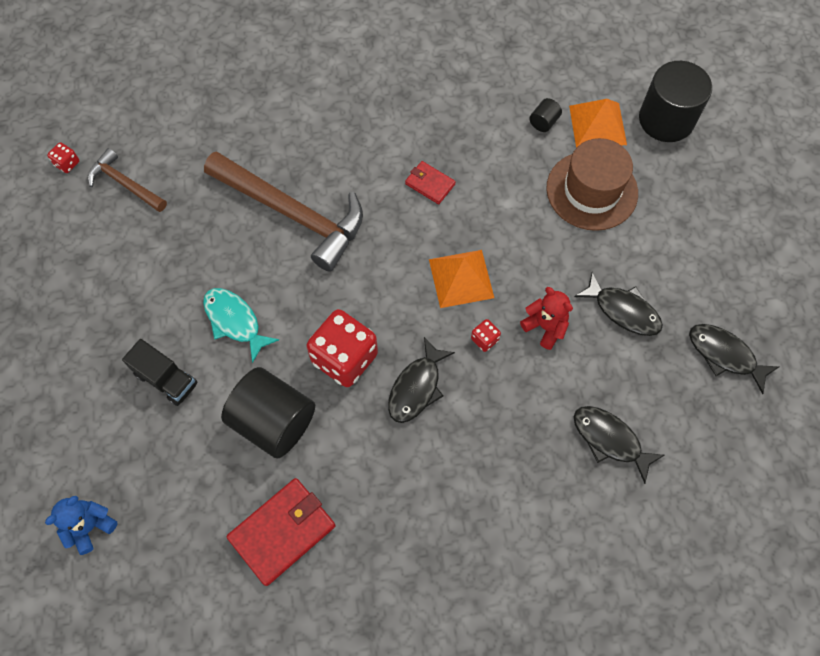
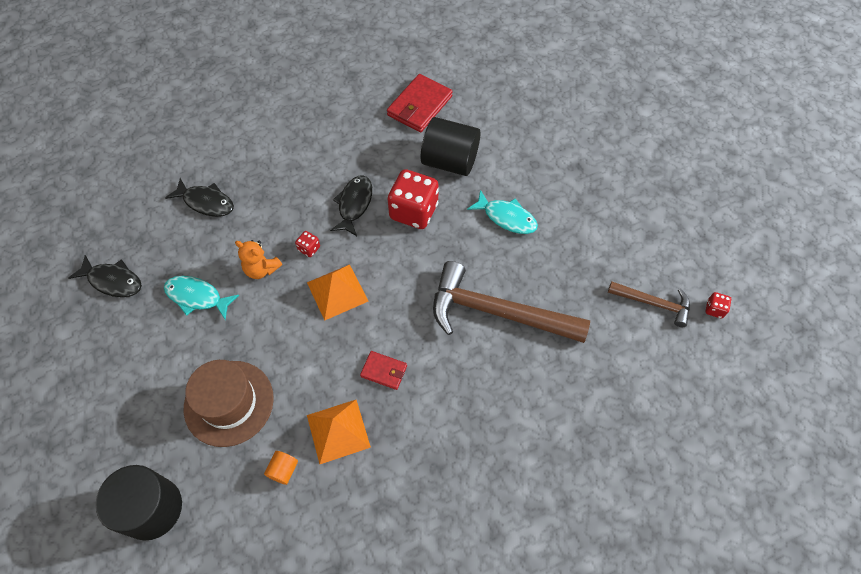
camera: 165 degrees right, 5 degrees down
blue teddy bear [45,496,118,555] -> none
black truck [122,339,197,406] -> none
red teddy bear [520,287,573,350] -> orange teddy bear [235,240,282,279]
black cylinder [529,98,562,132] -> orange cylinder [264,451,298,485]
orange pyramid [569,99,627,148] -> orange pyramid moved to [307,400,371,464]
black fish [574,272,663,336] -> turquoise fish [164,276,239,320]

